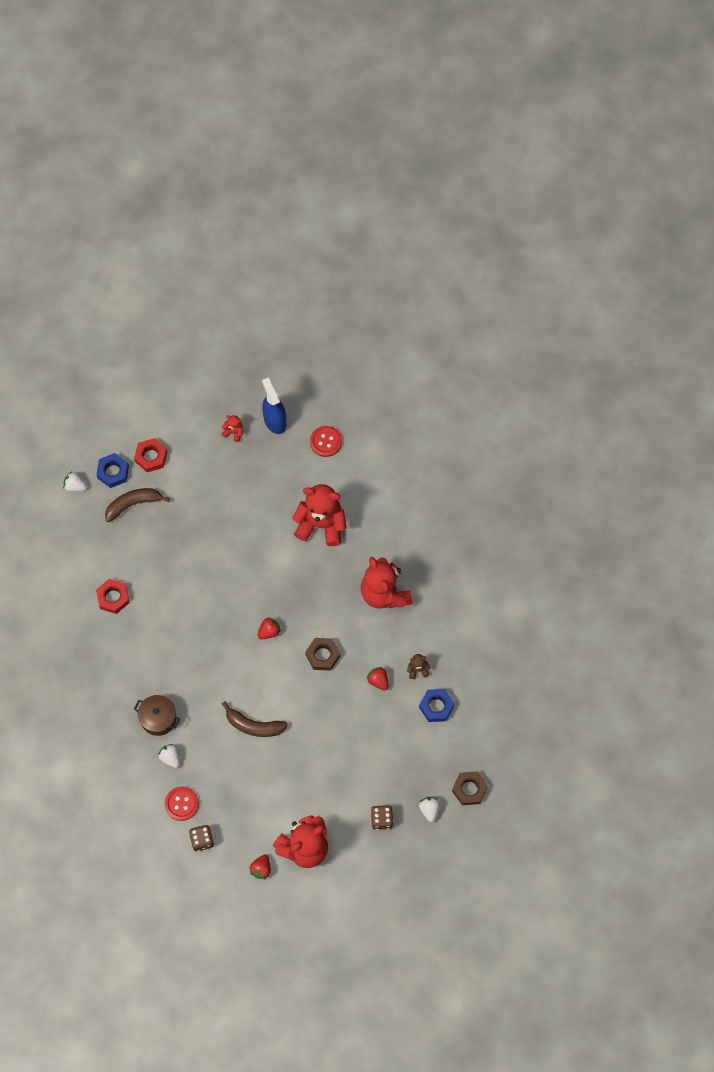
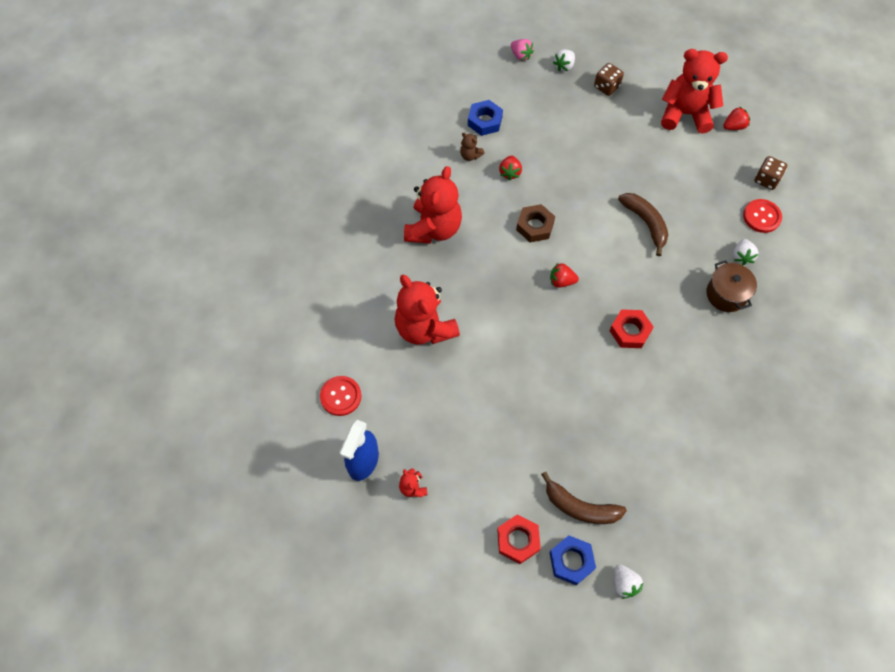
camera: 135 degrees left, 5 degrees down
red nut [96,579,130,614] -> red nut moved to [609,309,654,348]
brown nut [452,771,488,805] -> pink strawberry [511,39,534,61]

